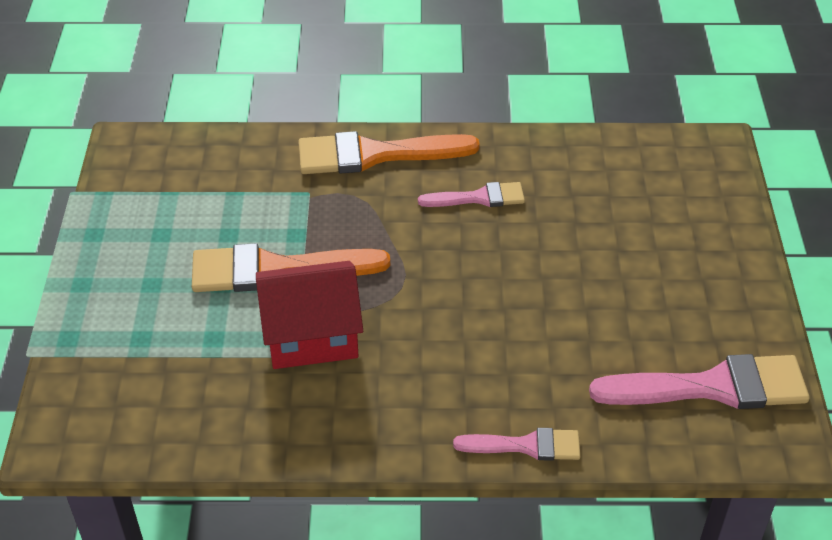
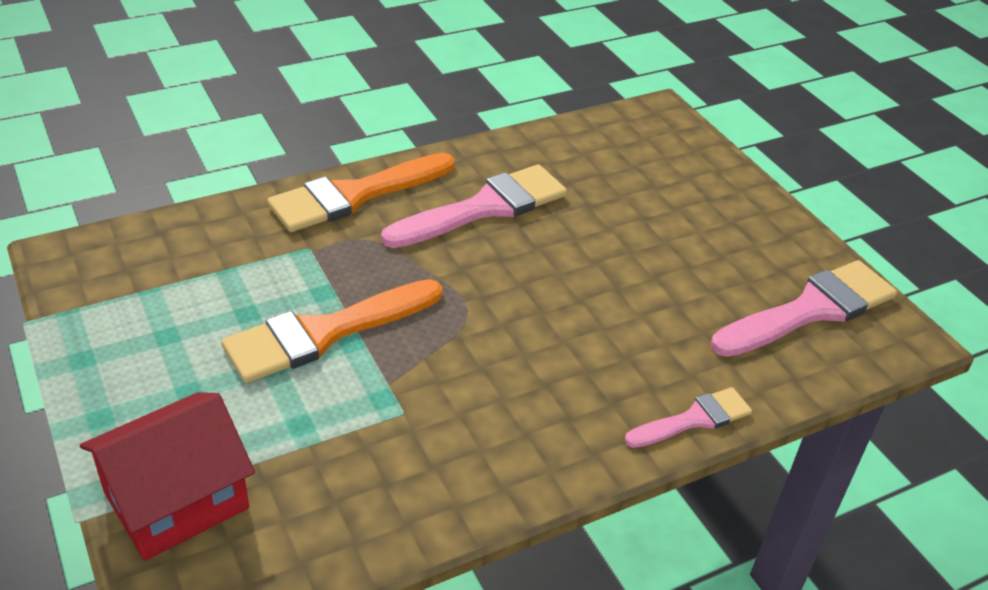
camera: 30 degrees left, 5 degrees down
red house [256,261,363,369] -> red house moved to [80,392,255,561]
pink brush [418,182,525,207] -> pink brush [381,164,567,248], size x1.77

